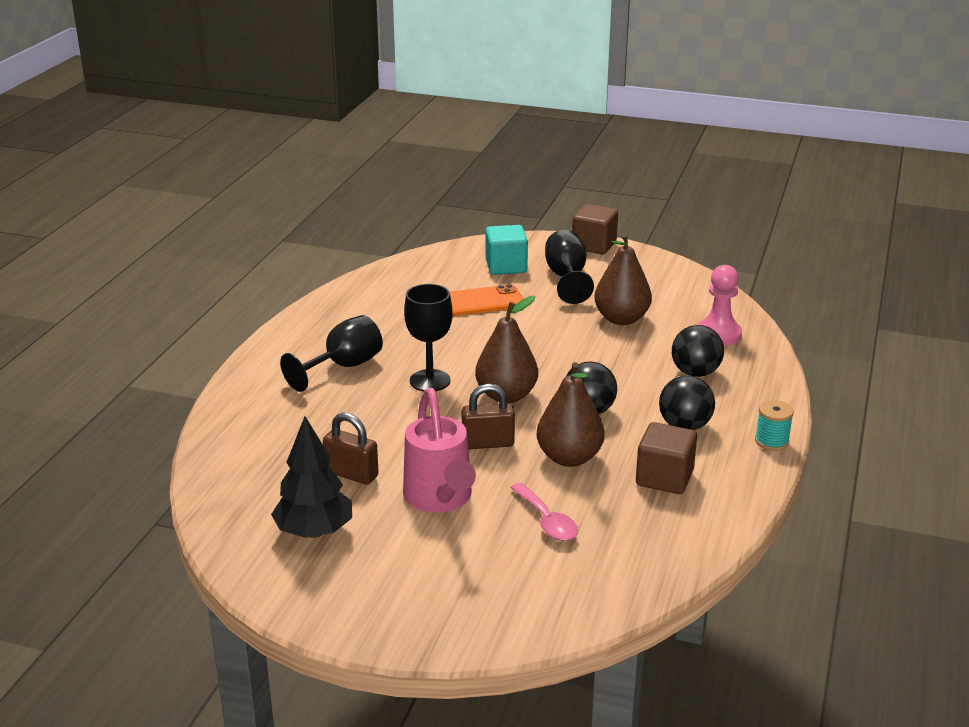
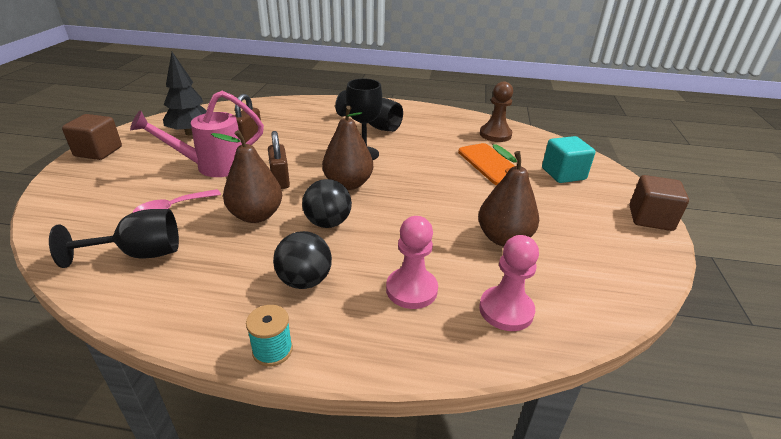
camera: 80 degrees right, 5 degrees up
black goblet [545,230,594,304] -> black goblet moved to [49,209,179,268]
brown cube [636,422,697,494] -> brown cube moved to [62,114,122,160]
black ball [672,325,724,377] -> pink pawn [386,216,438,309]
none -> brown pawn [480,82,513,142]

